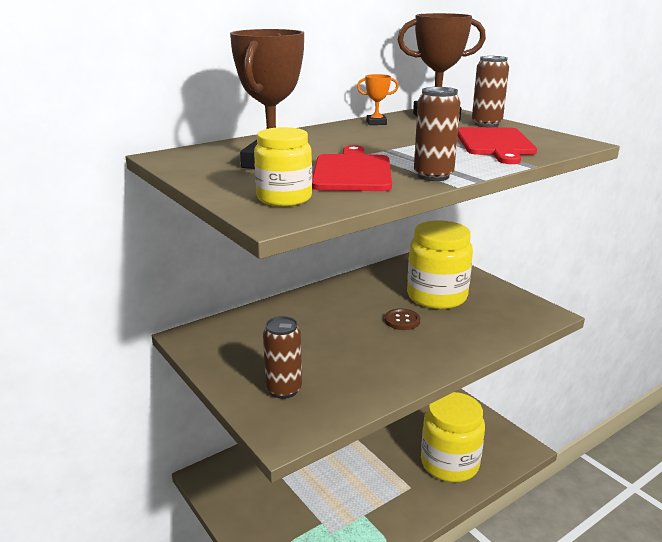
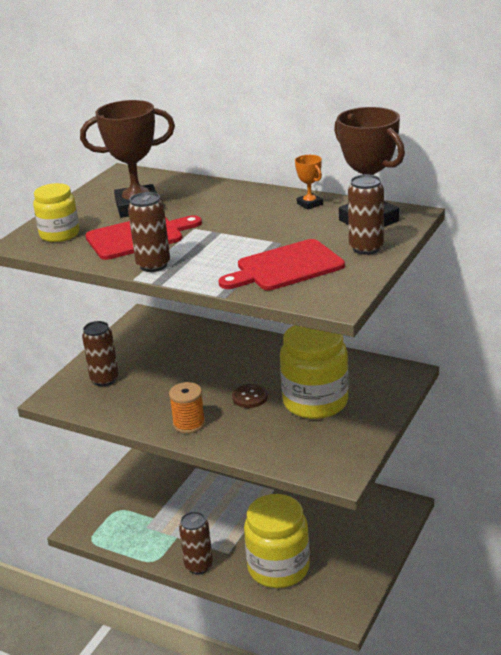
camera: 65 degrees right, 5 degrees up
none -> orange spool [169,382,205,434]
none -> brown can [179,512,213,574]

